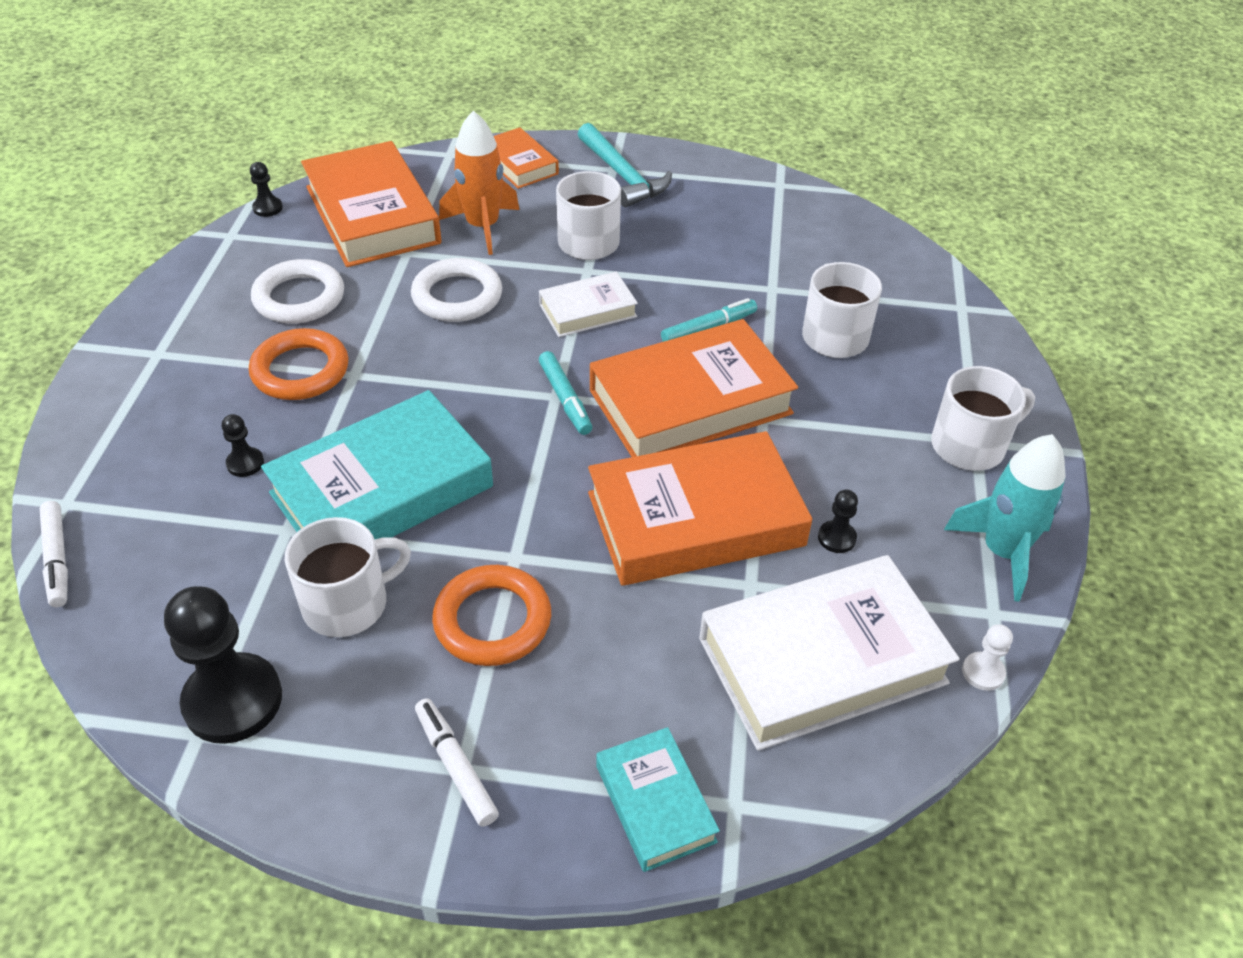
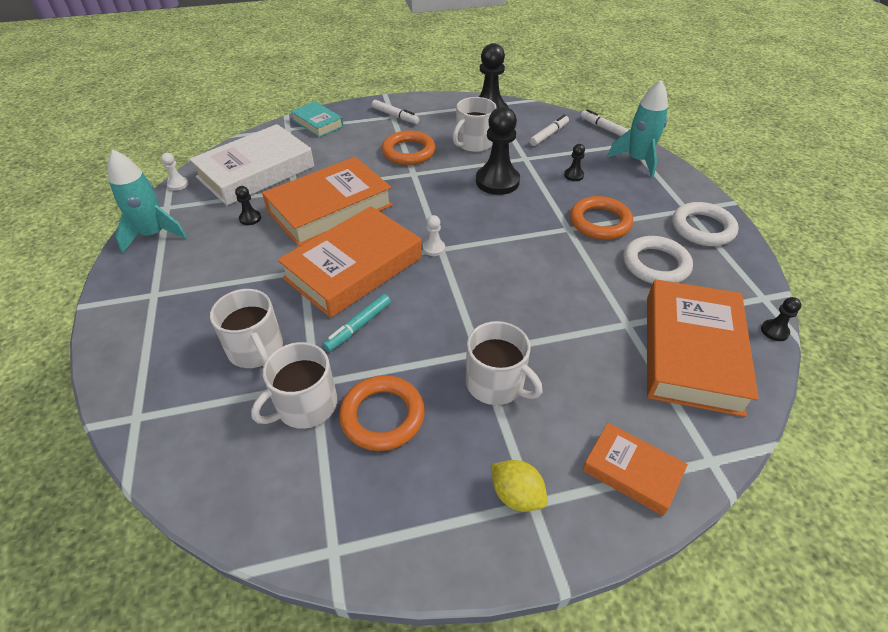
camera: 160 degrees right, 0 degrees up
turquoise book [261,390,493,539] -> black pawn [476,107,520,195]
orange book [301,141,442,267] -> orange book turned 60 degrees clockwise [647,279,759,417]
white ring [411,258,502,322] -> white ring moved to [672,202,739,246]
orange rocket [439,111,520,255] -> none
white book [539,272,638,337] -> none
turquoise marker [539,351,592,435] -> white pawn [423,215,445,256]
turquoise hammer [578,123,672,207] -> yellow lemon [491,460,548,511]
white mug [931,366,1035,471] -> white mug moved to [251,342,337,429]
none -> orange ring [339,375,425,451]
none -> white marker [529,115,569,146]
none -> turquoise rocket [607,80,668,178]

